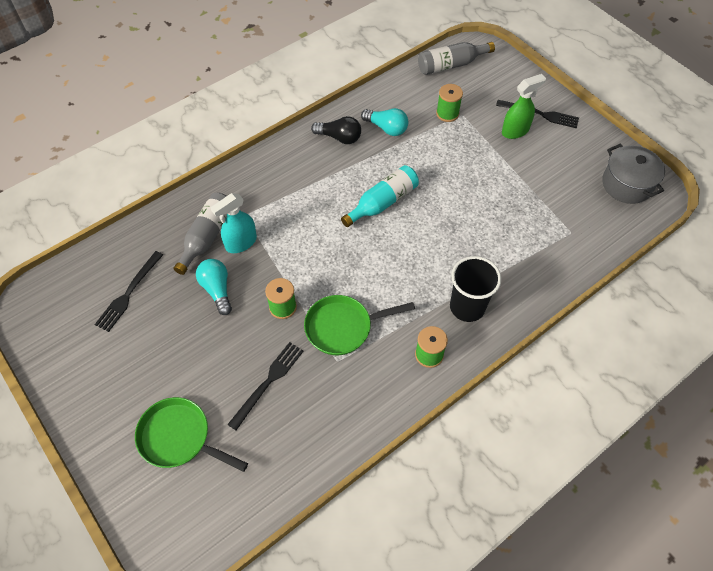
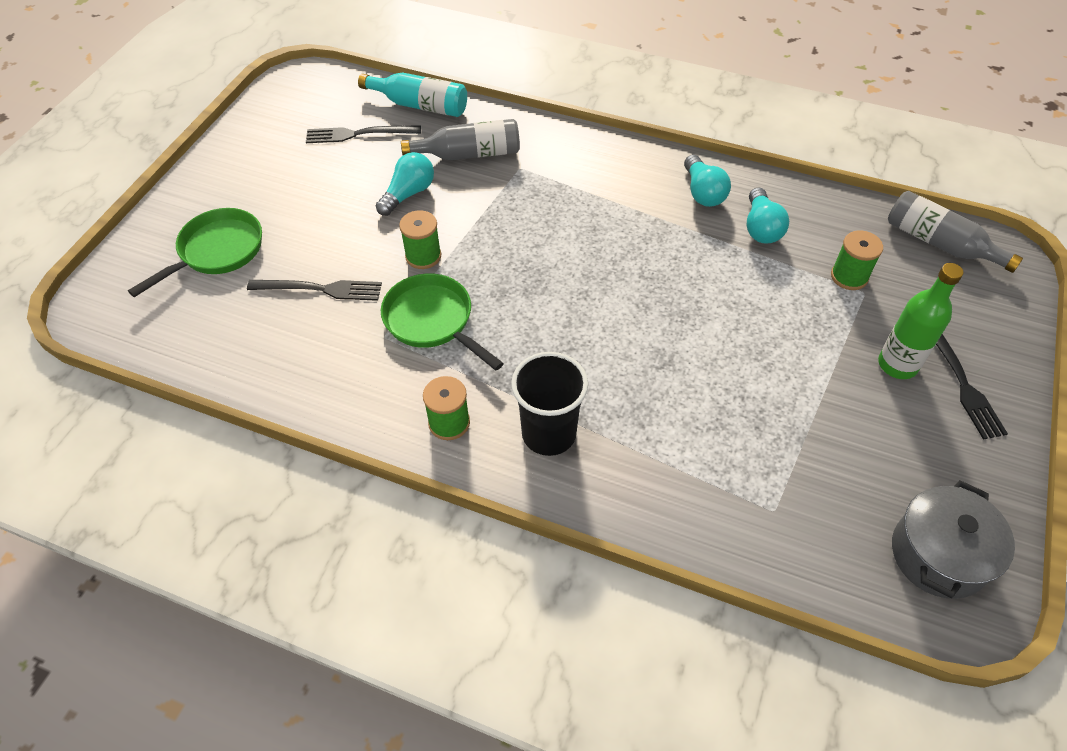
camera: 60 degrees right, 5 degrees down
green pan [135,397,248,472] -> green pan turned 45 degrees clockwise [128,208,262,297]
turquoise spray bottle [210,193,257,253] -> none
black light bulb [311,116,361,144] -> turquoise light bulb [684,155,731,207]
turquoise bottle [341,165,419,227] -> turquoise bottle moved to [358,72,467,117]
green spray bottle [502,74,546,139] -> green bottle [878,263,963,379]

